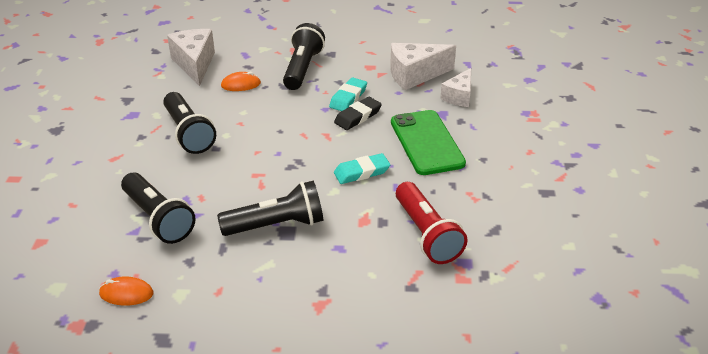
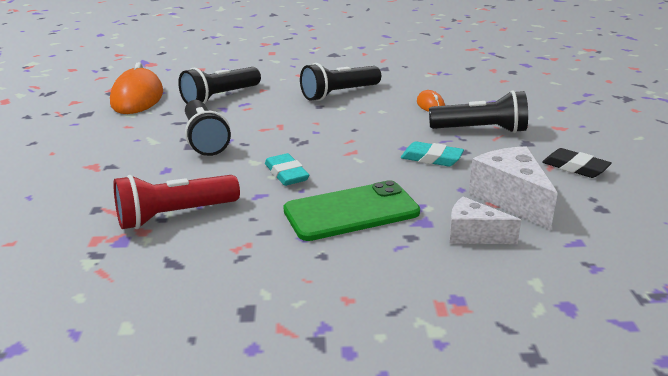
camera: 85 degrees right, 10 degrees down
orange mouse [99,276,153,306] -> orange mouse [110,62,163,114], size x2.06
white cheese [167,29,215,86] -> none
black eraser [334,97,382,130] -> black eraser moved to [542,148,612,178]

